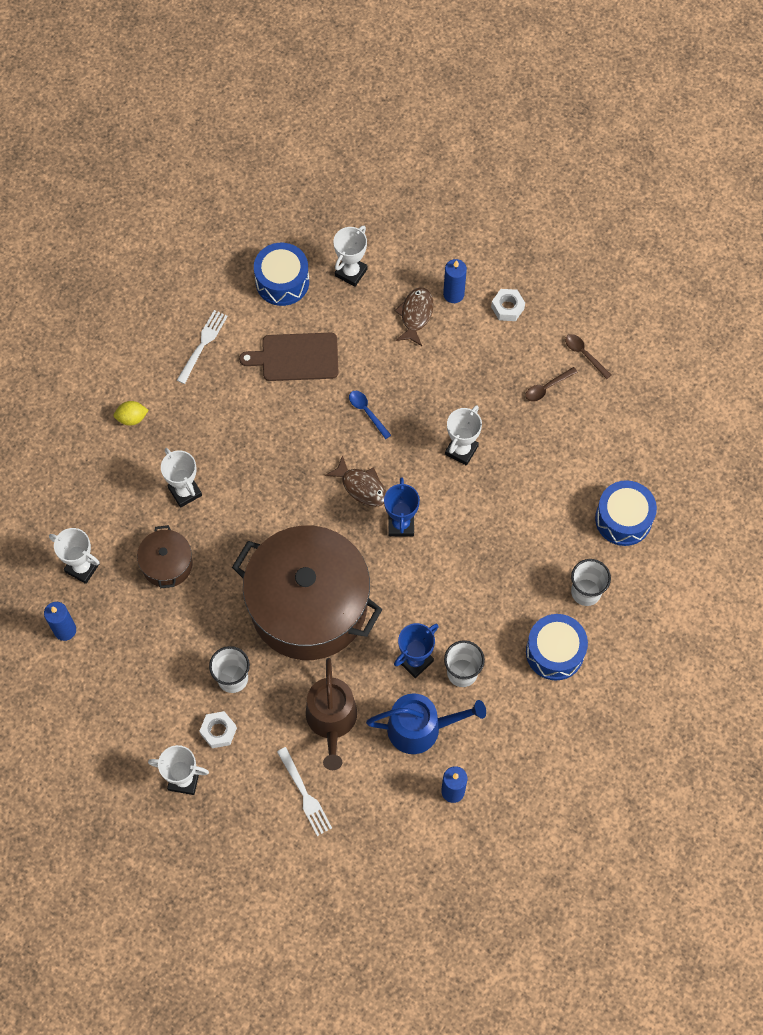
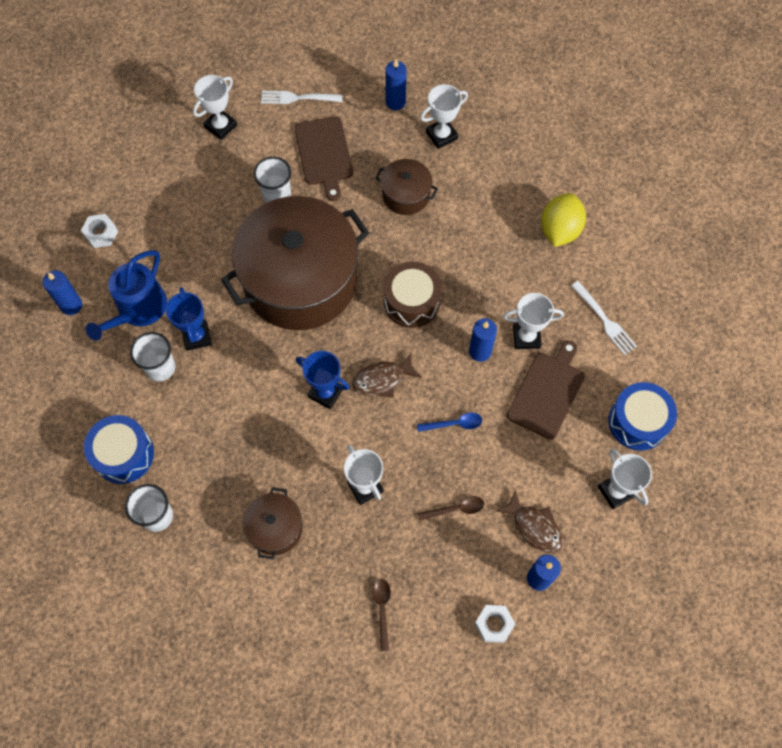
camera: 120 degrees right, 0 degrees up
yellow lemon [114,401,149,426] -> yellow lemon [541,193,586,247], size x1.79
white trophy [161,448,202,508] -> white trophy moved to [503,293,564,349]
white nut [199,711,237,748] -> white nut moved to [81,214,118,248]
white fork [277,747,332,836] -> white fork moved to [261,91,343,104]
brown watering can [306,658,357,770] -> none
brown spoon [565,334,611,379] -> brown spoon moved to [417,496,484,521]
blue drum [595,480,657,546] -> none
none -> brown pot [242,487,303,560]
none -> brown cutting board [294,116,353,201]
none -> brown drum [383,261,442,328]
none -> blue candle [469,318,497,362]

